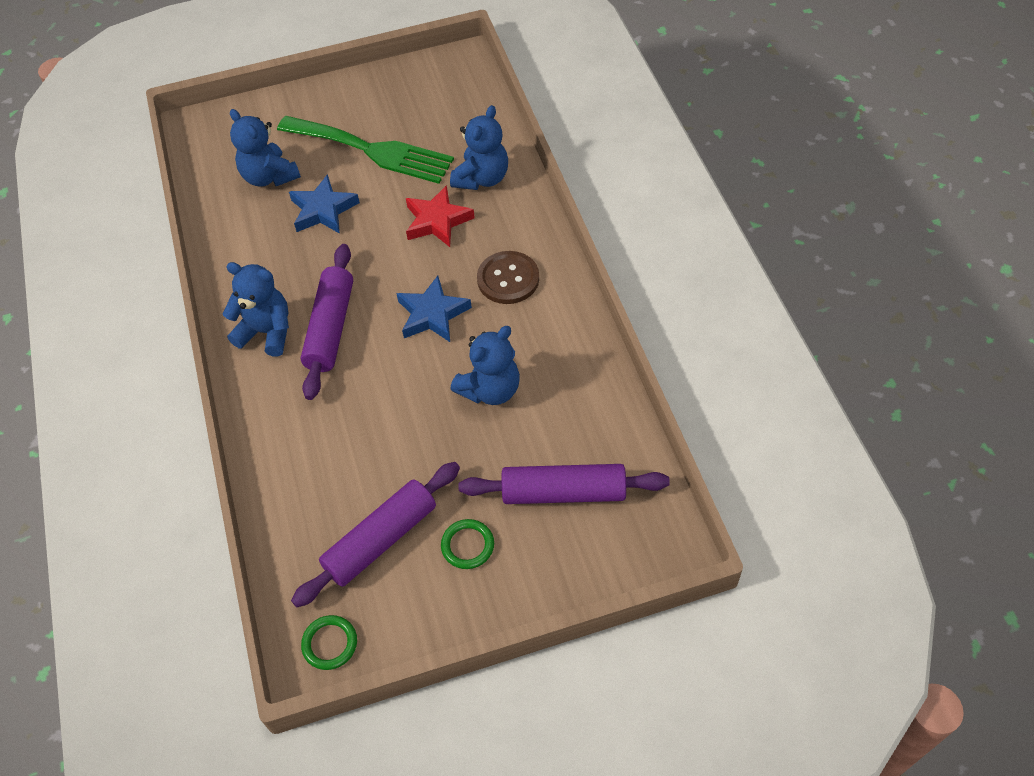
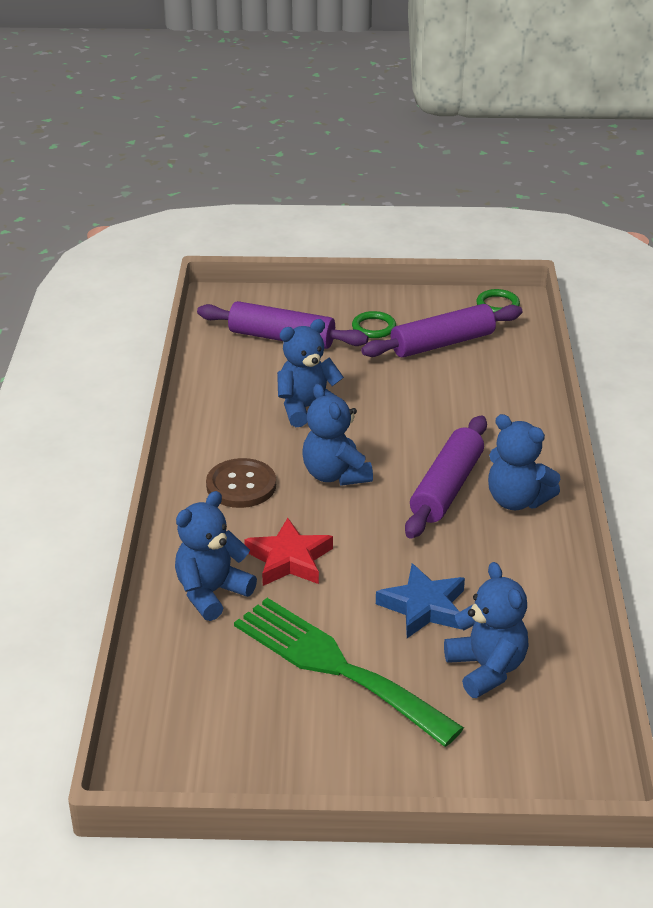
camera: 165 degrees left, 20 degrees down
blue star [396,276,472,342] -> blue teddy bear [303,384,373,486]

